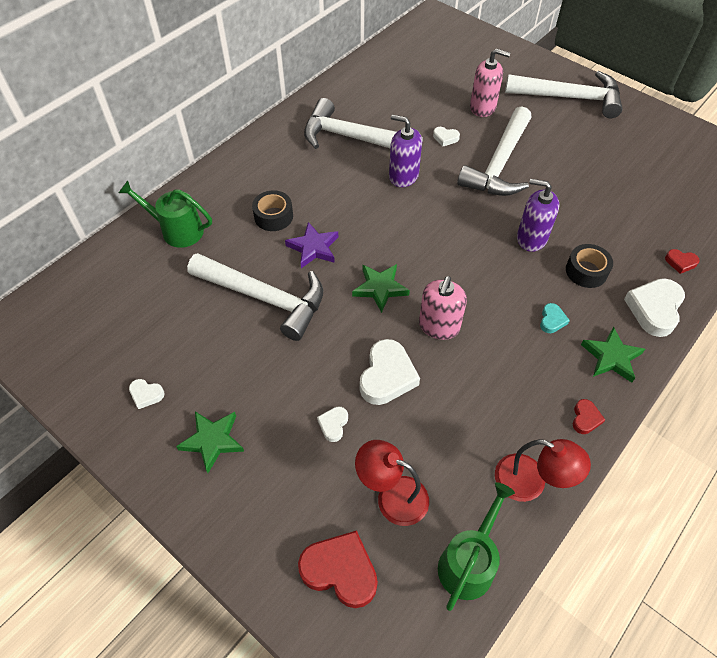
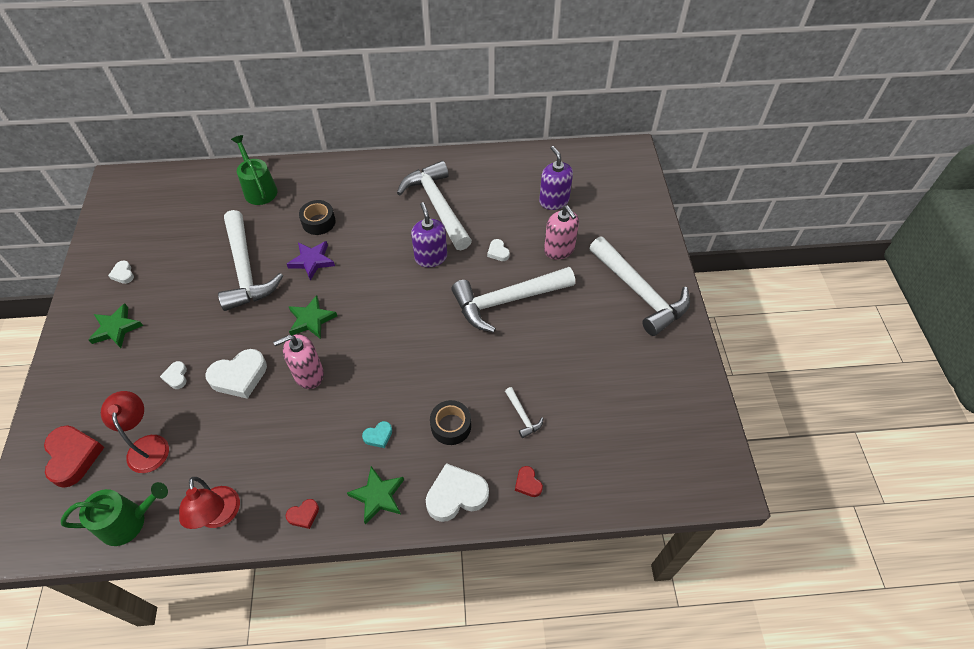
camera: 45 degrees right, 0 degrees up
white heart [317,407,348,442] -> white heart turned 75 degrees counterclockwise [160,361,187,389]
purple soap dispenser [517,179,559,252] -> purple soap dispenser moved to [539,146,573,210]
none -> white hammer [505,387,544,438]

